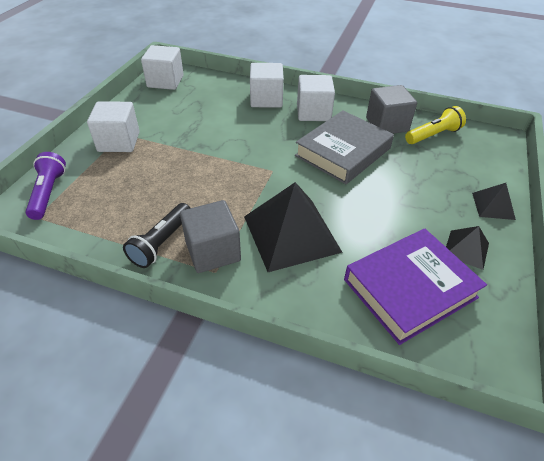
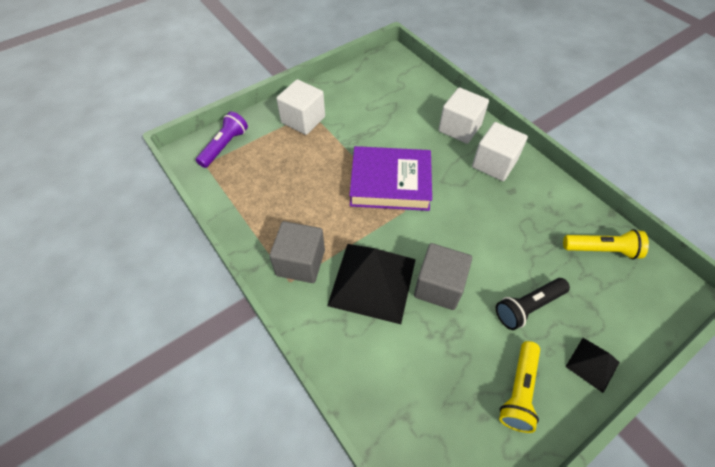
camera: 35 degrees right, 10 degrees up
black flashlight [123,203,190,268] -> black flashlight moved to [496,278,570,330]
white cube [141,45,184,90] -> none
grey book [295,110,394,184] -> none
purple book [344,229,487,345] -> purple book moved to [349,146,432,211]
grey cube [366,85,417,134] -> grey cube moved to [414,243,472,310]
black pyramid [446,226,489,270] -> yellow flashlight [499,341,540,433]

